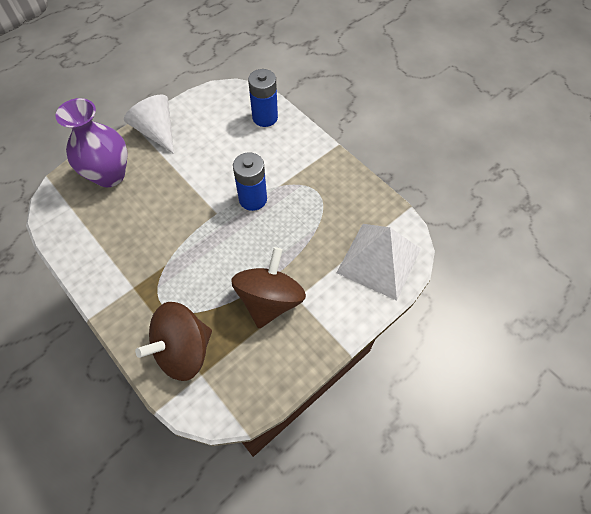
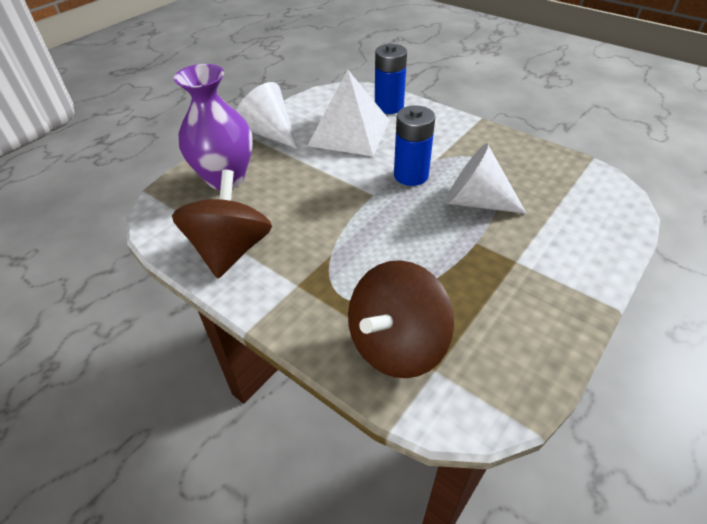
camera: 10 degrees left, 15 degrees down
brown spinning top [231,247,306,328] -> brown spinning top moved to [172,170,272,278]
white pyramid [336,224,421,301] -> white pyramid moved to [307,70,389,156]
none -> white cone [445,143,527,214]

